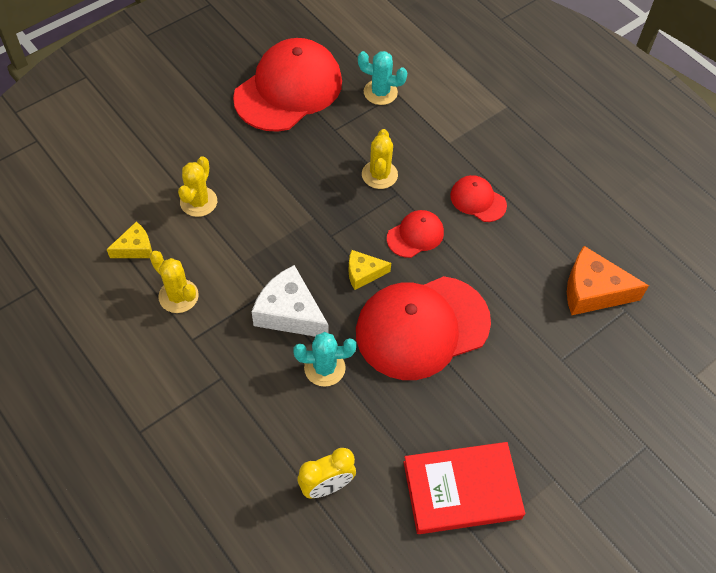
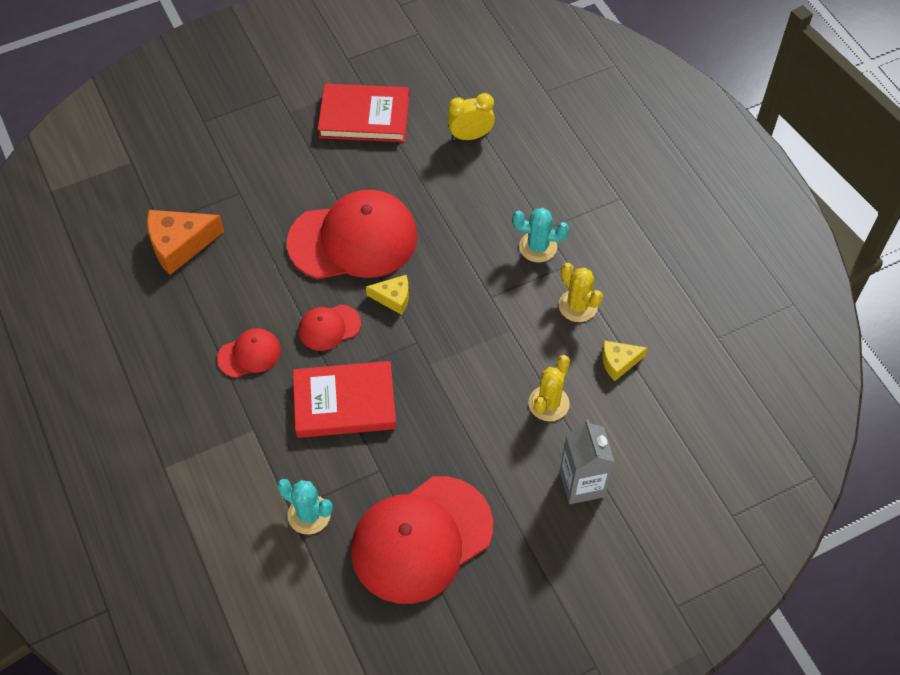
camera: 165 degrees left, 0 degrees up
white cheese [252,265,328,337] -> none
turquoise cactus [293,332,356,387] -> turquoise cactus moved to [512,208,569,262]
yellow cactus [362,129,398,189] -> red book [293,361,396,438]
red cap [450,175,507,222] -> red cap turned 75 degrees counterclockwise [217,328,281,378]
orange cheese [567,246,649,315] -> orange cheese turned 135 degrees clockwise [147,210,224,275]
none -> grey carton [560,419,615,504]

